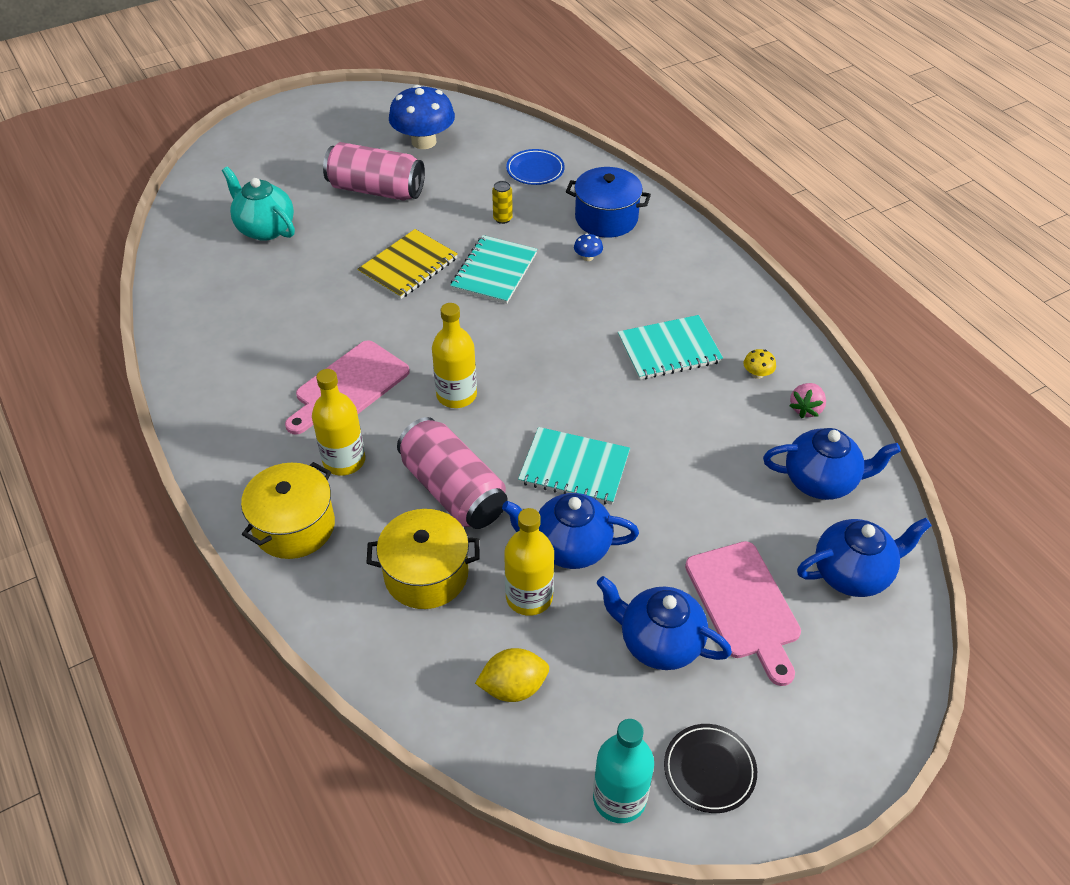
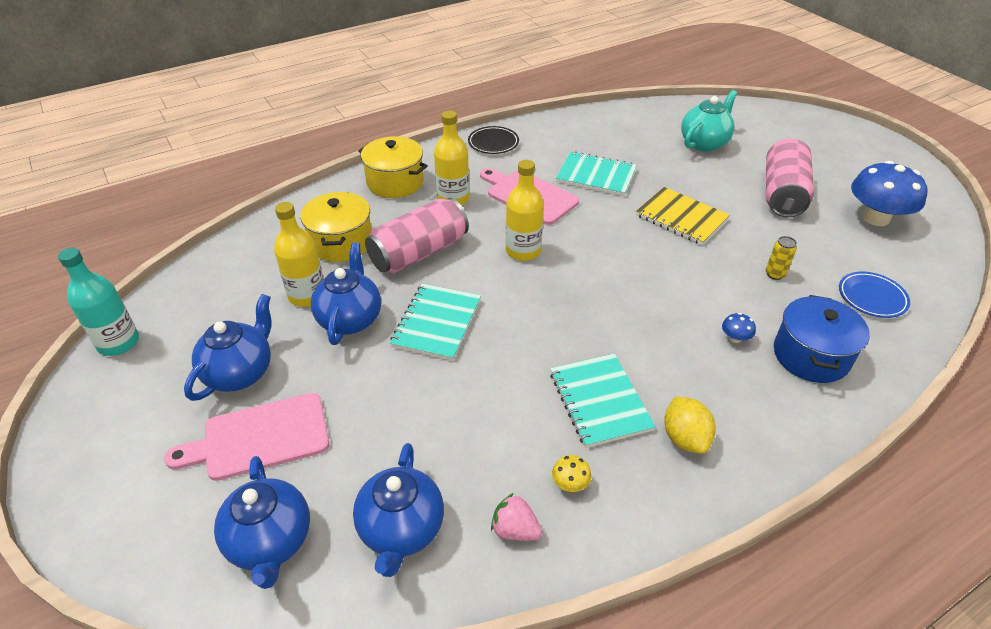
camera: 90 degrees right, 5 degrees down
turquoise notebook [450,235,537,304] -> turquoise notebook moved to [556,151,637,196]
yellow lemon [475,648,549,702] -> yellow lemon moved to [664,397,716,454]
black plate [664,724,757,813] -> black plate moved to [468,126,519,154]

